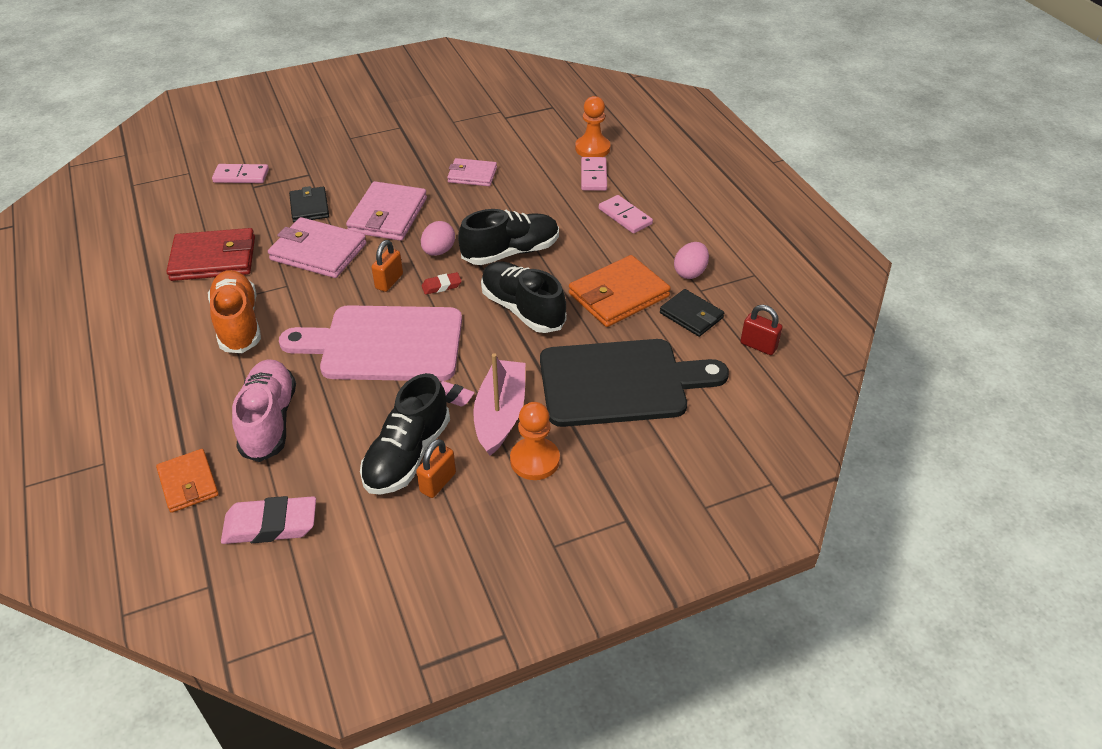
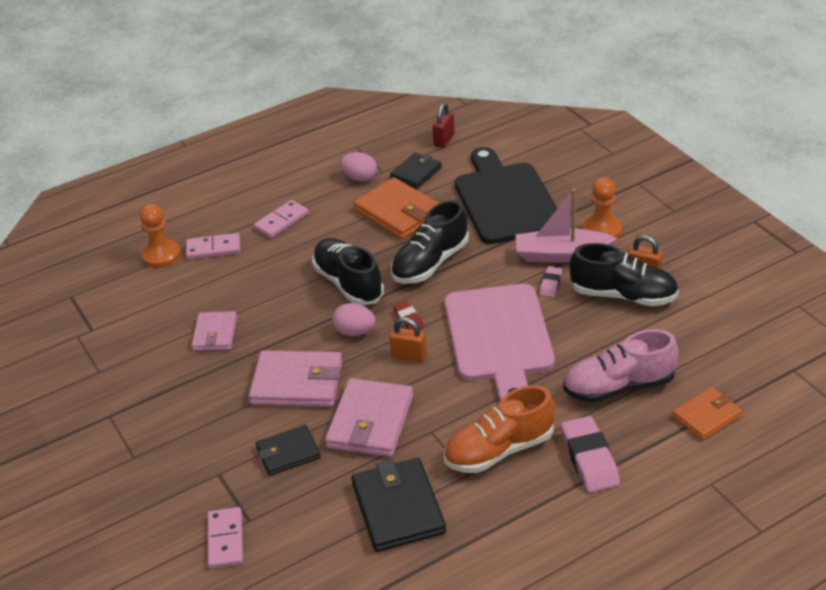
camera: 95 degrees left, 5 degrees down
red wallet [166,228,255,281] -> black wallet [351,458,446,552]
pink eraser [221,496,316,544] -> pink eraser moved to [561,416,620,493]

